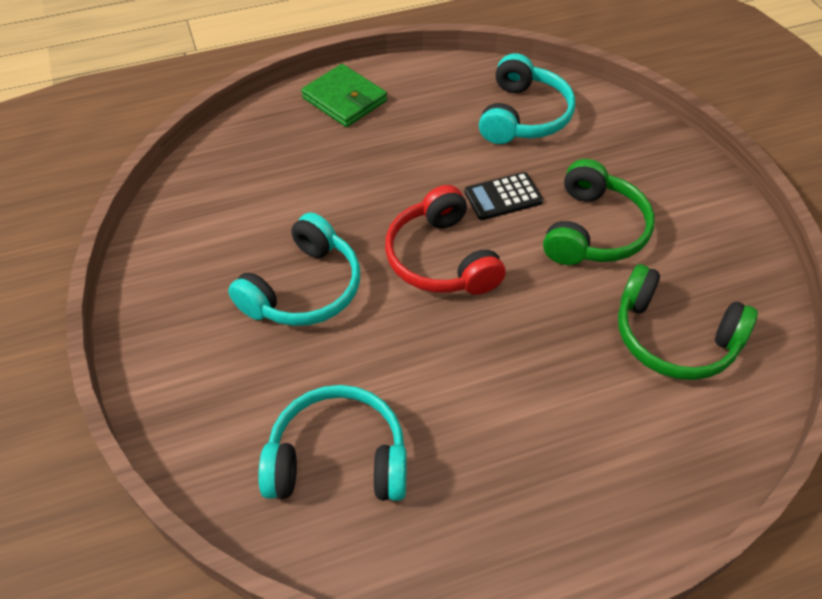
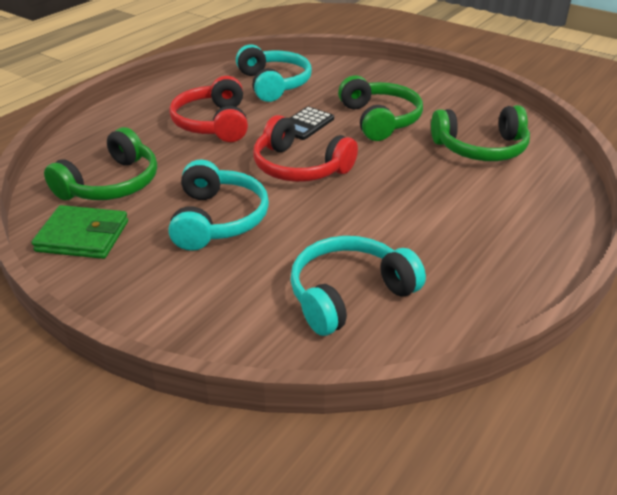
camera: 35 degrees left, 15 degrees down
green wallet [301,64,387,127] -> green wallet moved to [31,205,128,259]
none -> green headphones [44,127,157,200]
none -> red headphones [169,76,248,142]

